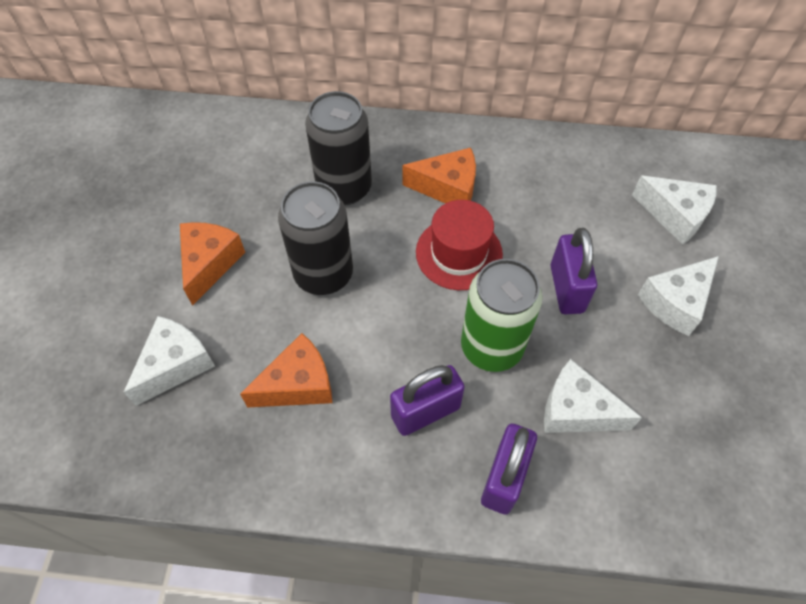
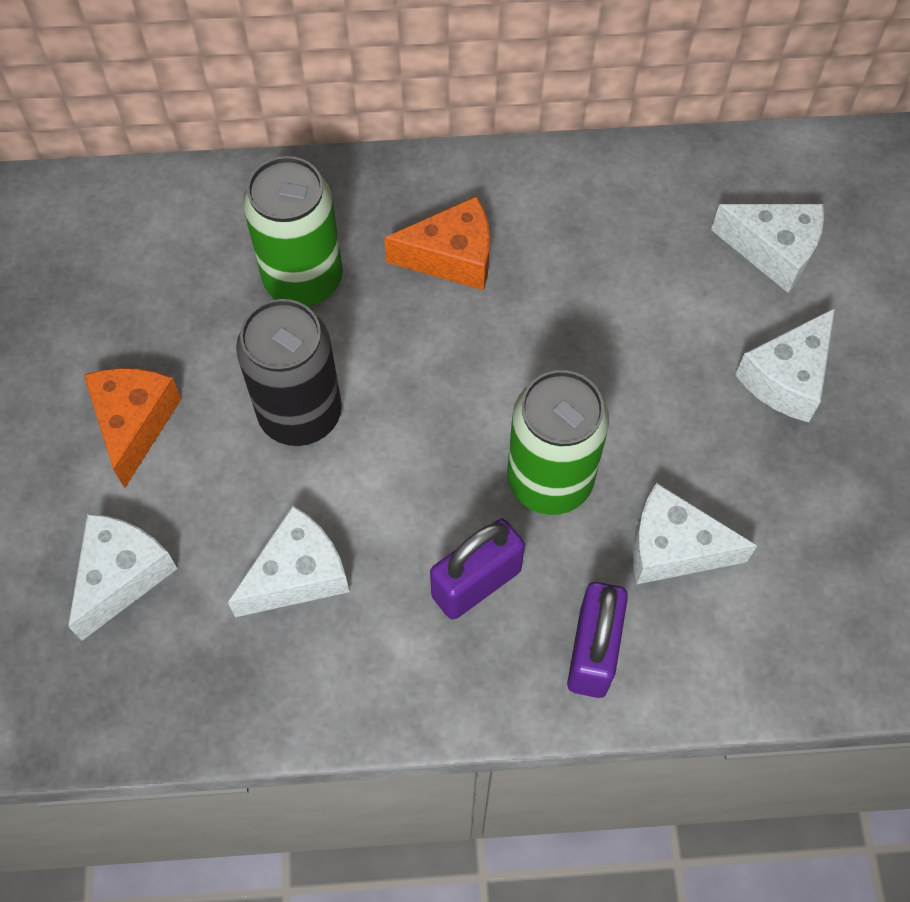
camera: 10 degrees left, 5 degrees up
orange cheese [240,333,333,408] -> white cheese [228,505,350,617]
black can [305,91,372,206] -> green can [243,156,343,306]
red hat [416,200,503,290] -> none
purple padlock [550,228,597,315] -> none

